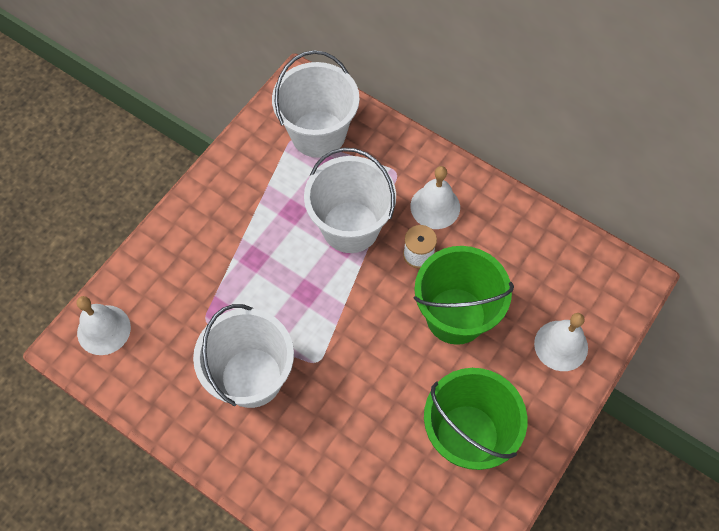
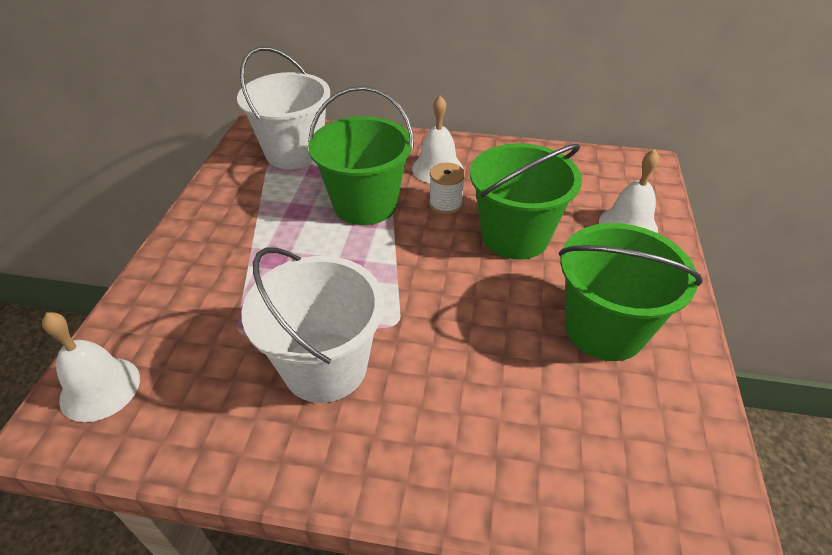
camera: 25 degrees left, 20 degrees down
white bucket [304,148,396,253] -> green bucket [308,86,414,225]

